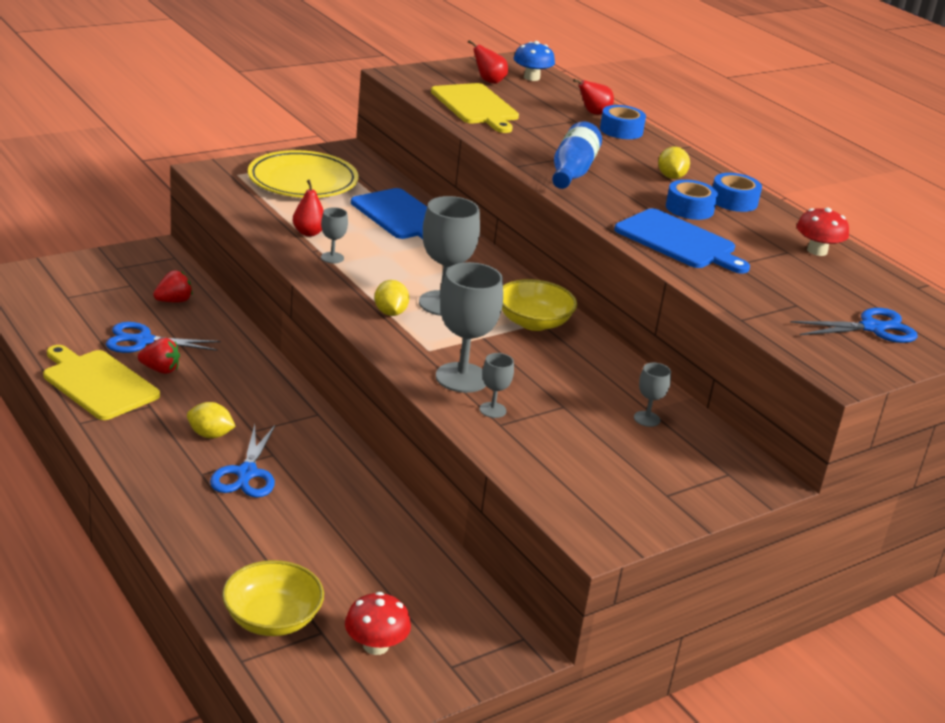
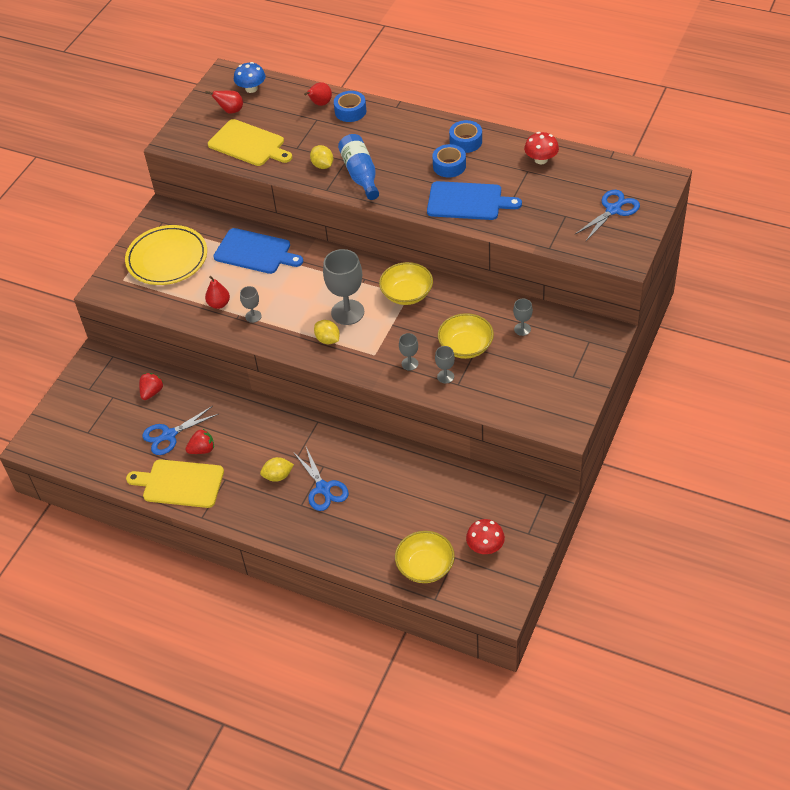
camera: 25 degrees left, 20 degrees up
grey goblet [436,262,503,393] -> grey goblet [399,333,418,371], size x0.49
yellow lemon [658,146,690,179] -> yellow lemon moved to [310,145,334,169]
none -> yellow bowl [438,313,494,359]

